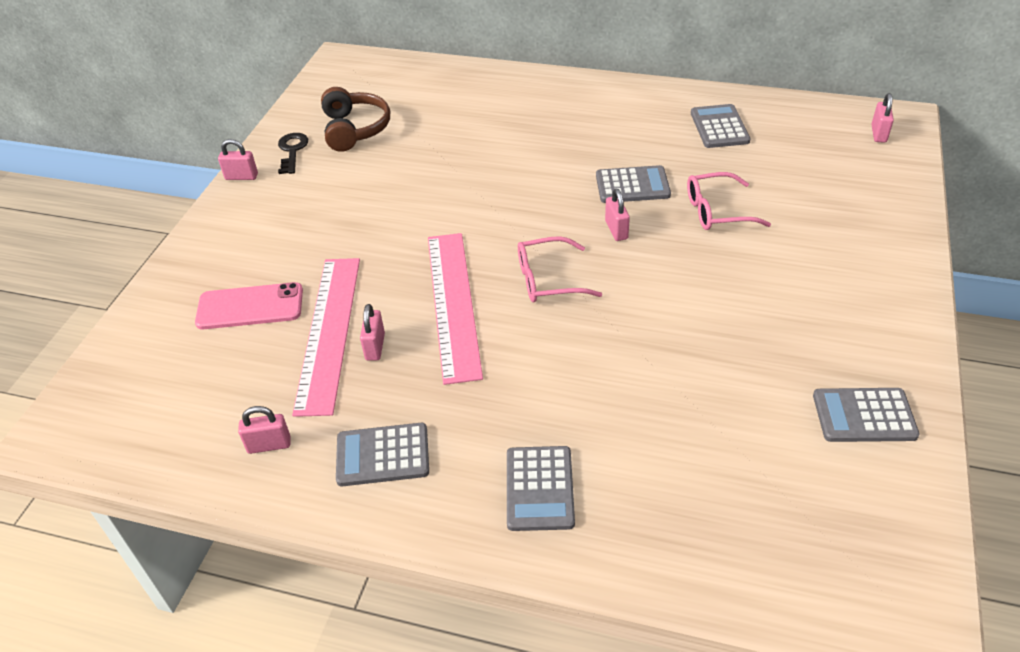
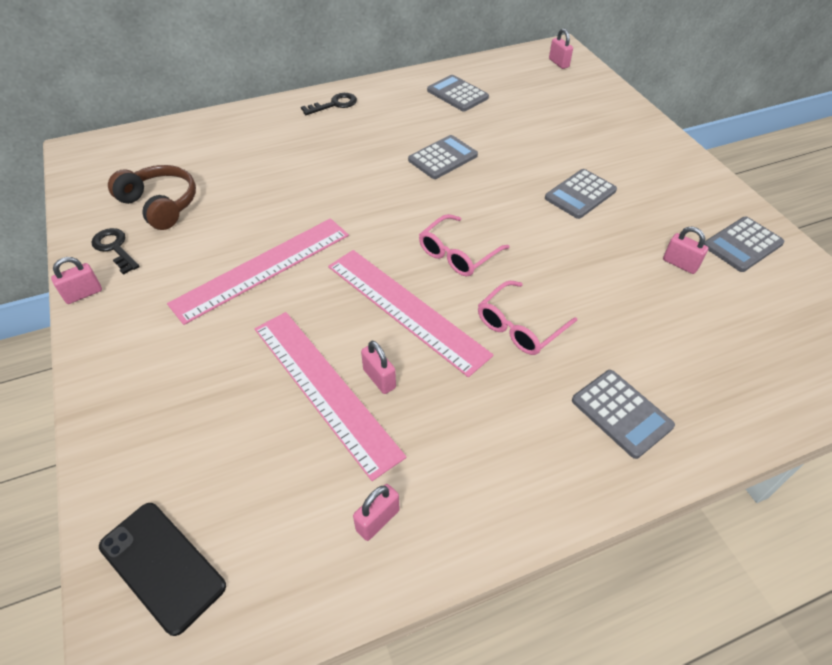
camera: 40 degrees left, 5 degrees up
pink phone [195,282,303,329] -> none
grey calculator [336,423,429,486] -> grey calculator moved to [545,169,617,219]
pink padlock [605,189,630,241] -> pink padlock moved to [663,227,708,274]
pink glasses [687,172,771,230] -> pink glasses moved to [478,281,577,355]
none -> black phone [99,503,226,636]
none -> pink ruler [167,218,349,325]
none -> black key [301,93,357,115]

